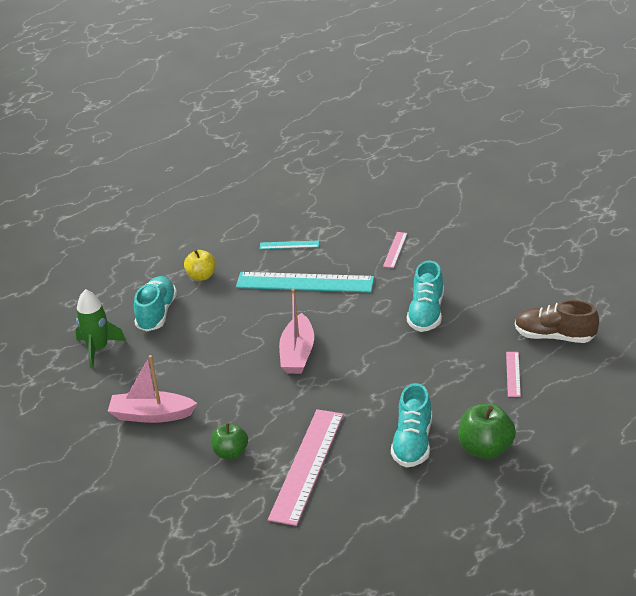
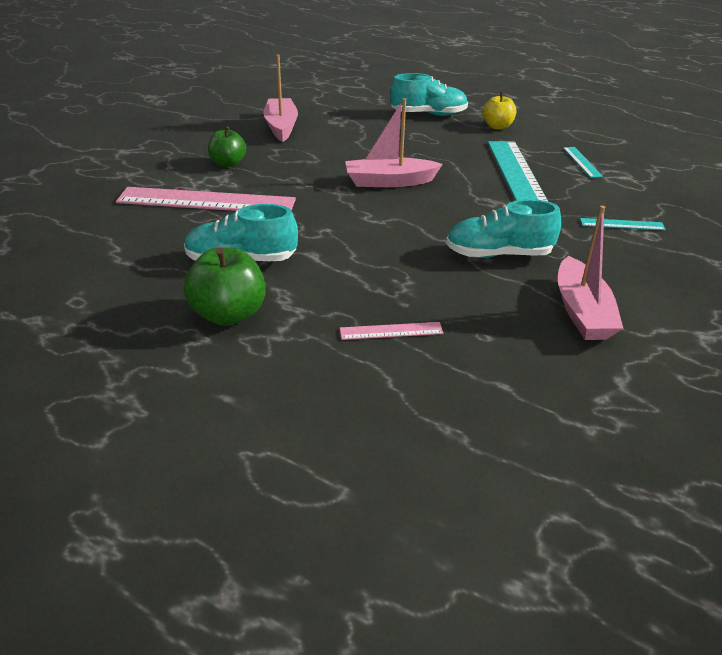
camera: 75 degrees right, 0 degrees up
green rocket [76,289,126,368] -> none
pink ruler [383,232,408,268] -> turquoise ruler [580,218,666,230]
brown shoe [515,300,599,343] -> none
none -> pink boat [558,206,623,340]

